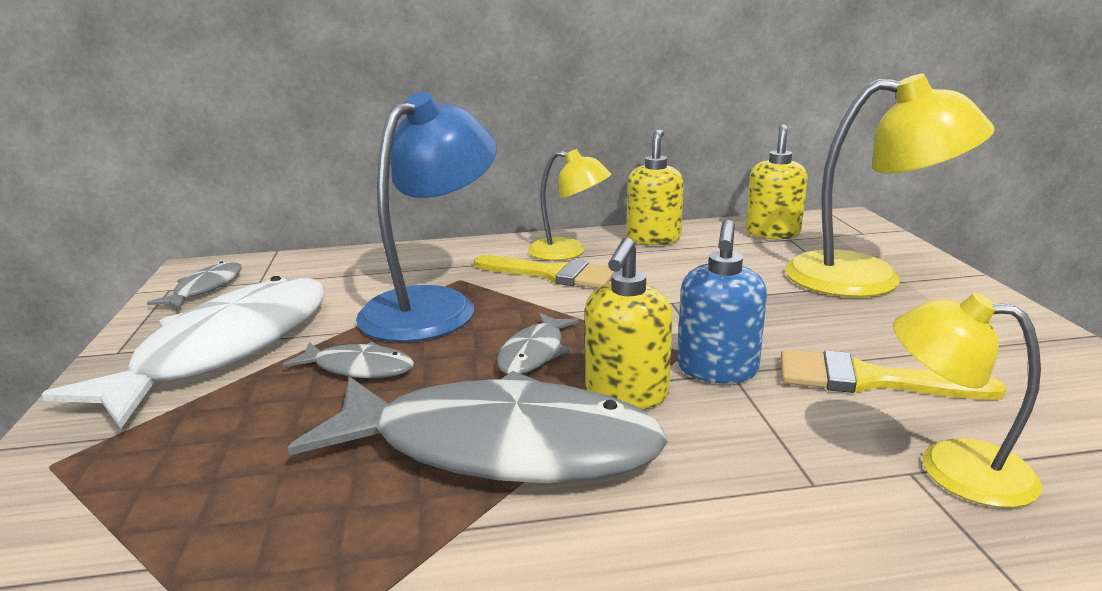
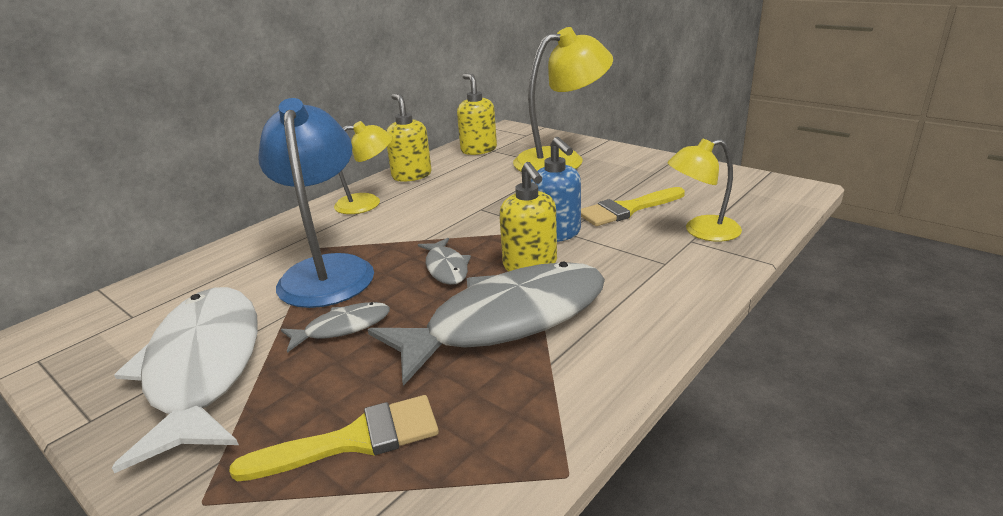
camera: 40 degrees left, 5 degrees up
grey fish [147,261,242,309] -> none
yellow brush [474,255,614,288] -> yellow brush moved to [229,395,439,481]

